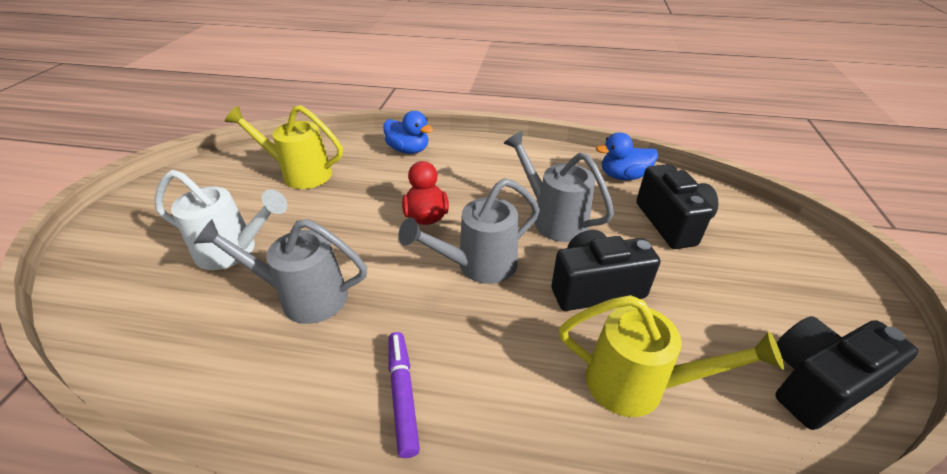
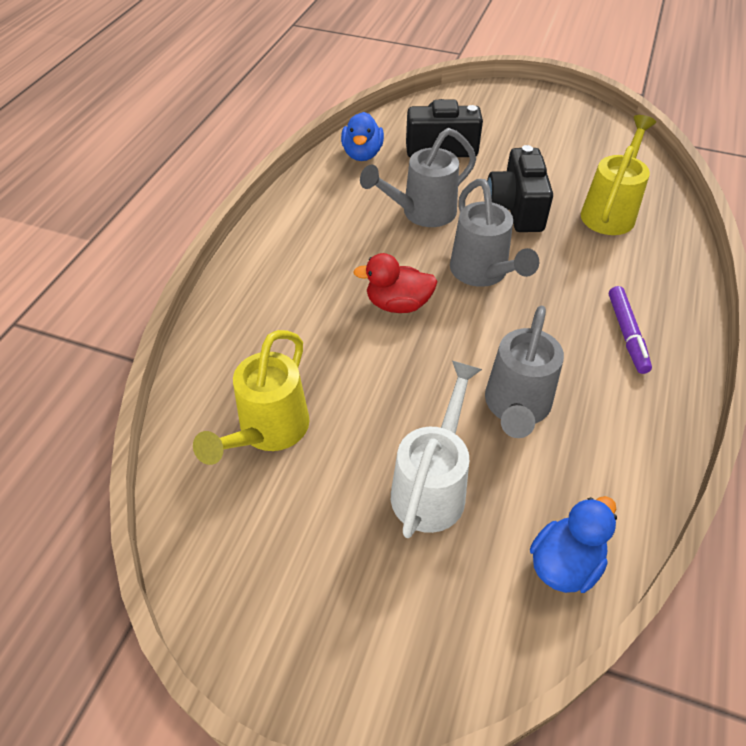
camera: 80 degrees left, 10 degrees up
blue duck [383,111,433,154] -> blue duck moved to [530,496,617,593]
purple marker [388,332,420,458] -> purple marker turned 90 degrees counterclockwise [609,286,652,374]
black camera [775,316,919,430] -> none

